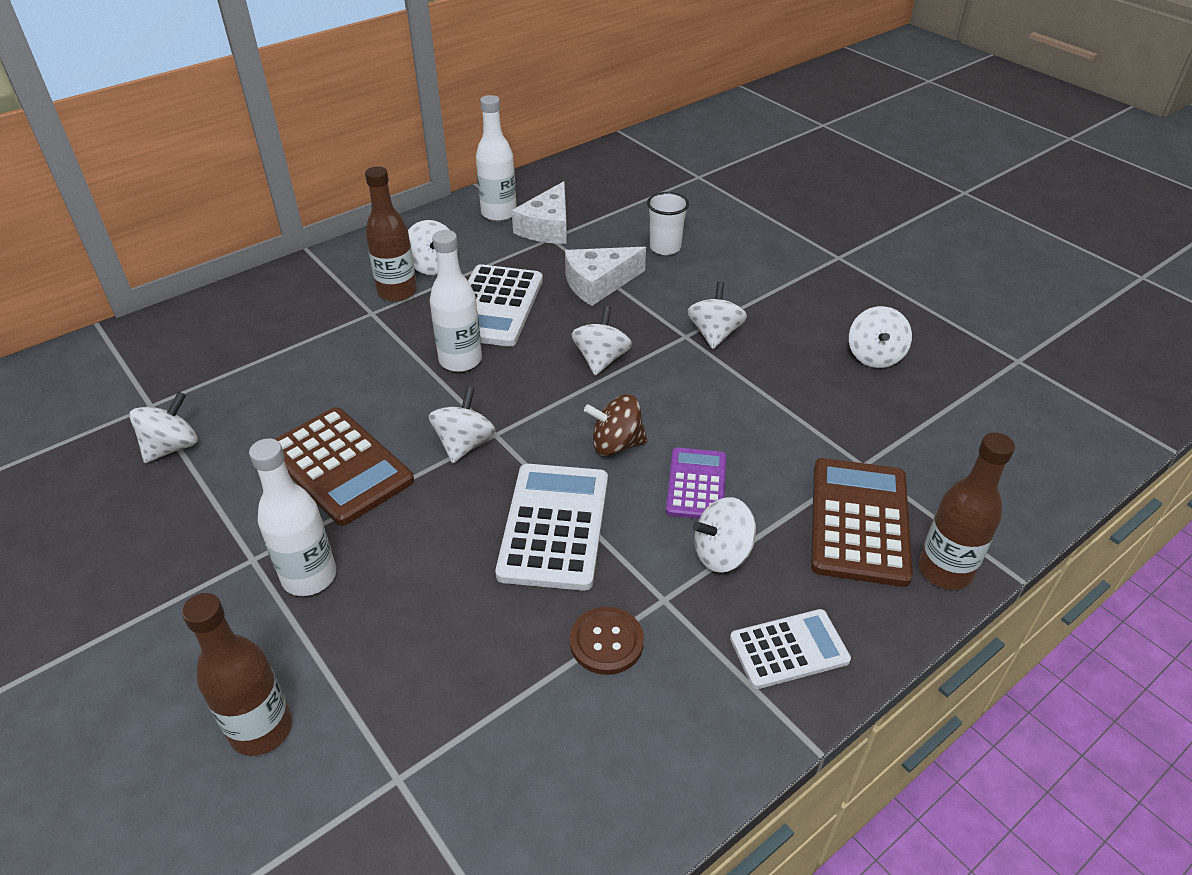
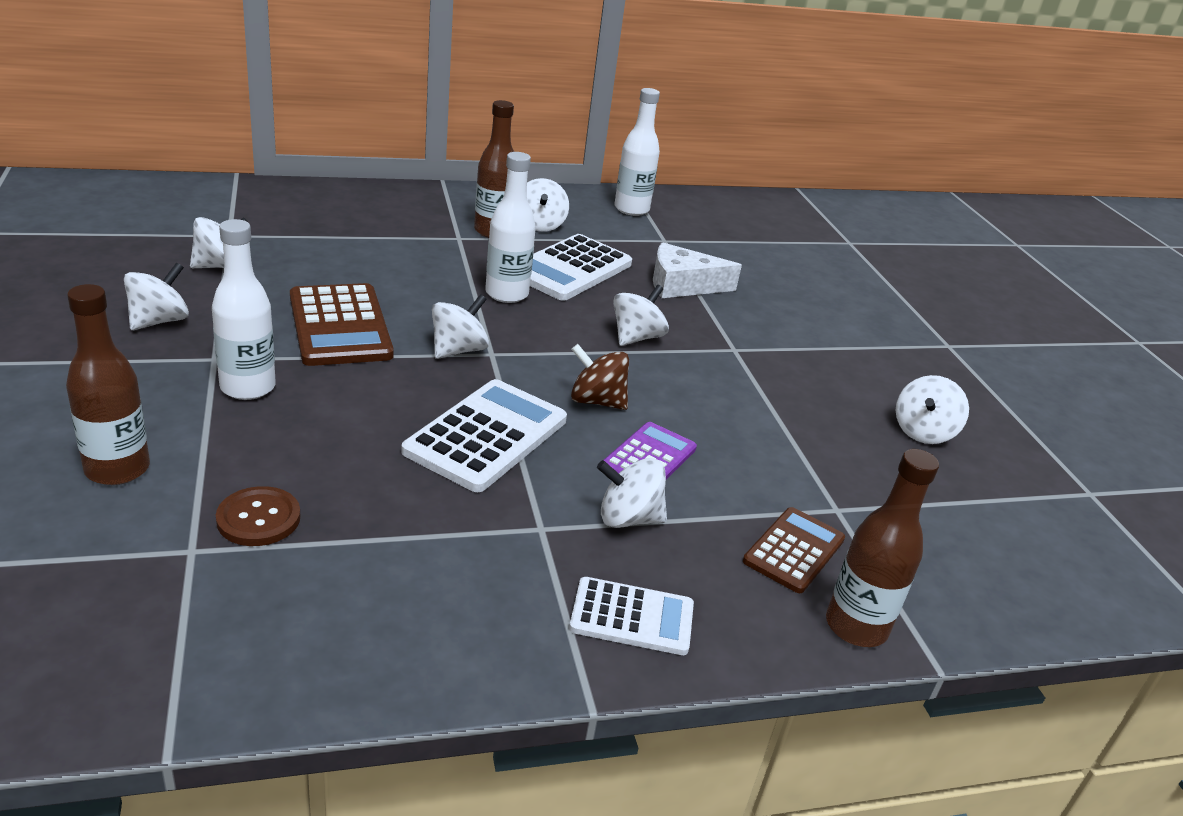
camera: 20 degrees right, 10 degrees down
white cheese [512,181,567,244] -> none
brown button [570,607,644,675] -> brown button moved to [216,486,300,546]
white cup [647,192,689,255] -> none
white spinning top [687,281,747,349] -> white spinning top moved to [124,262,189,330]
brown calculator [811,458,913,587] -> brown calculator [743,507,845,593], size x0.62

